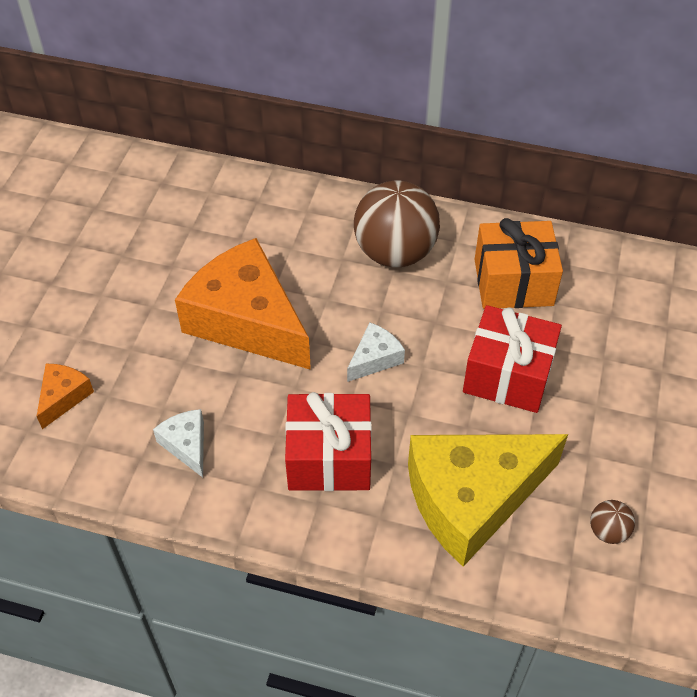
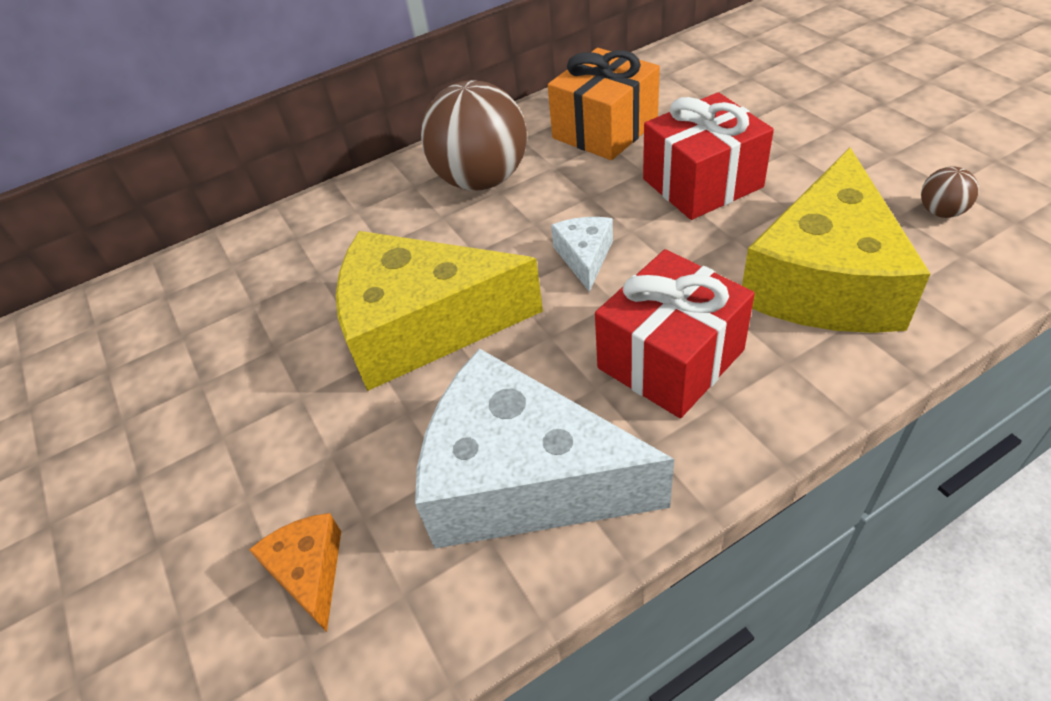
camera: 40 degrees left, 5 degrees down
white cheese [153,409,204,478] -> white cheese [415,348,674,549], size x2.31
orange cheese [175,238,311,370] -> yellow cheese [336,231,543,391]

